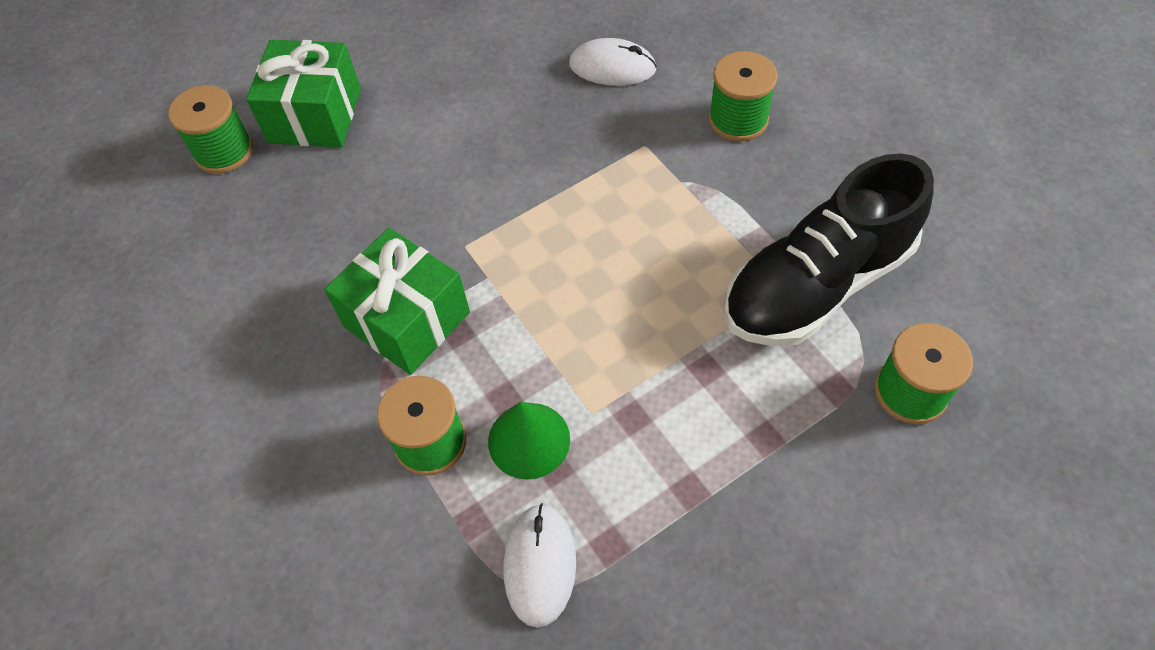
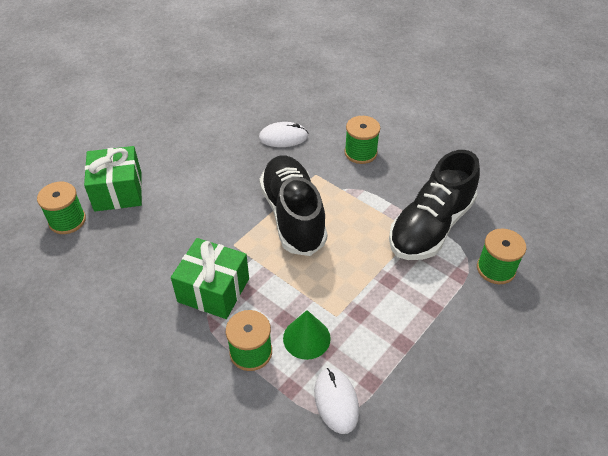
camera: 20 degrees left, 10 degrees down
none -> black shoe [260,155,327,256]

